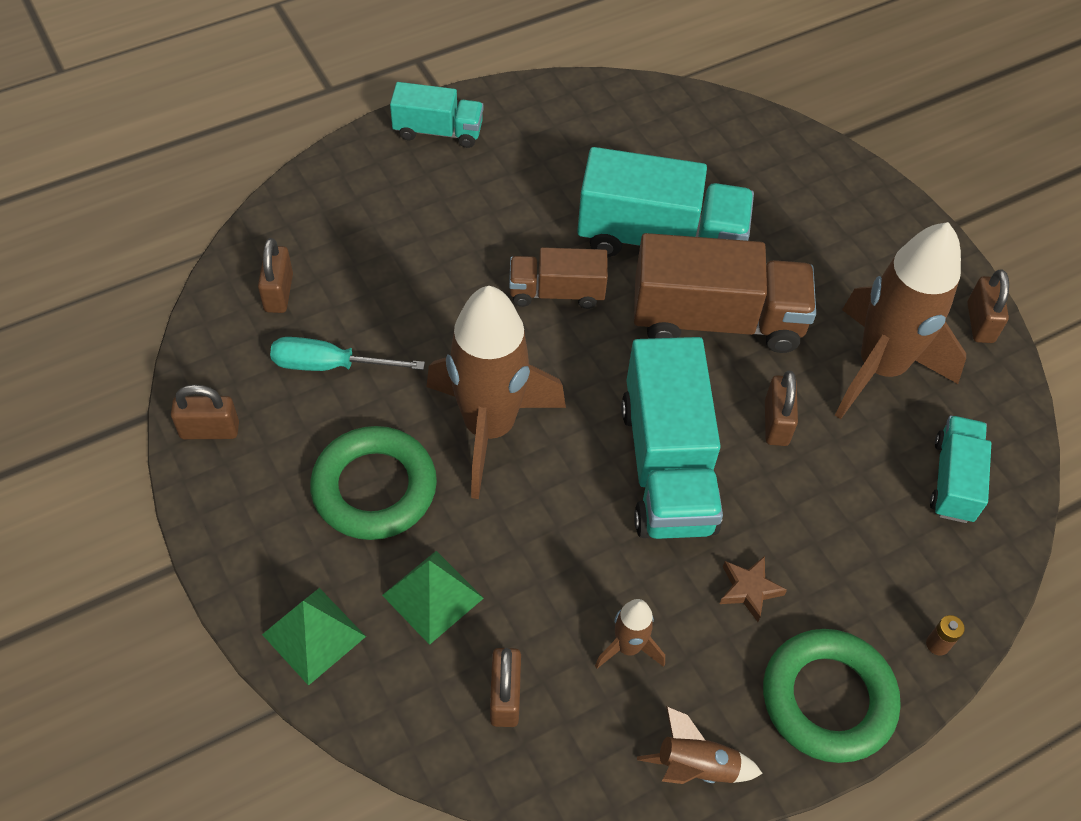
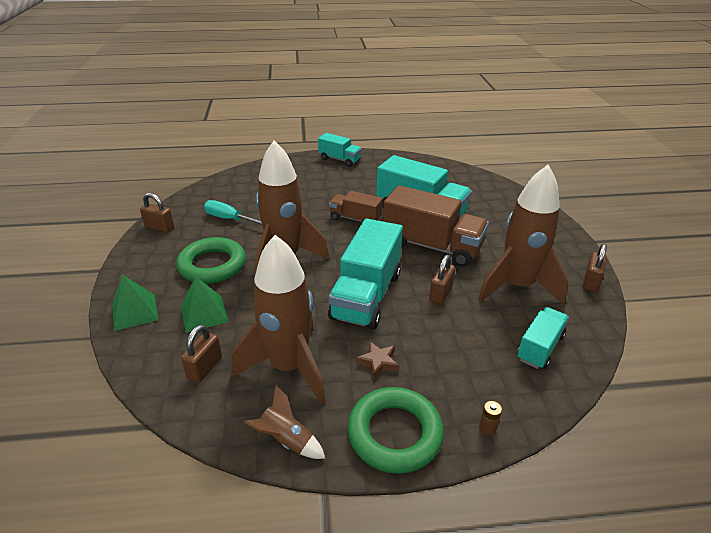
camera: 25 degrees right, 20 degrees down
brown padlock [258,238,293,313] -> none
brown rocket [595,599,665,669] -> brown rocket [232,235,326,404], size x2.26

